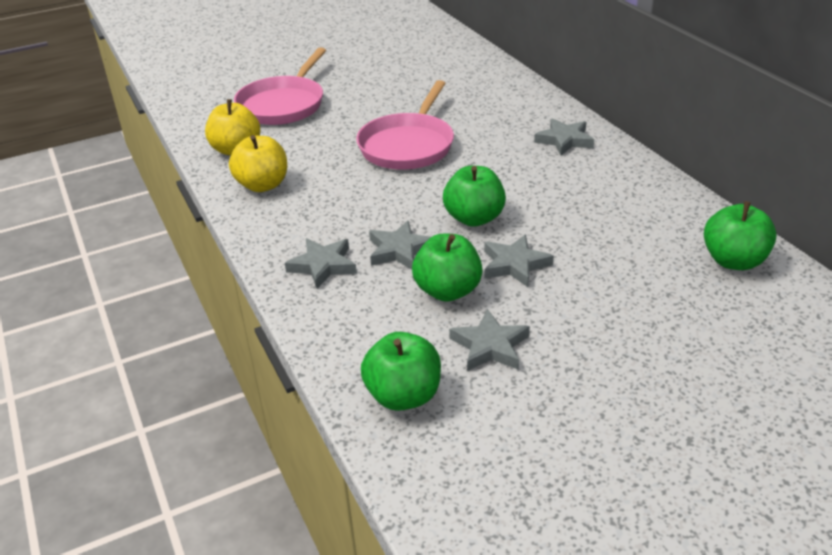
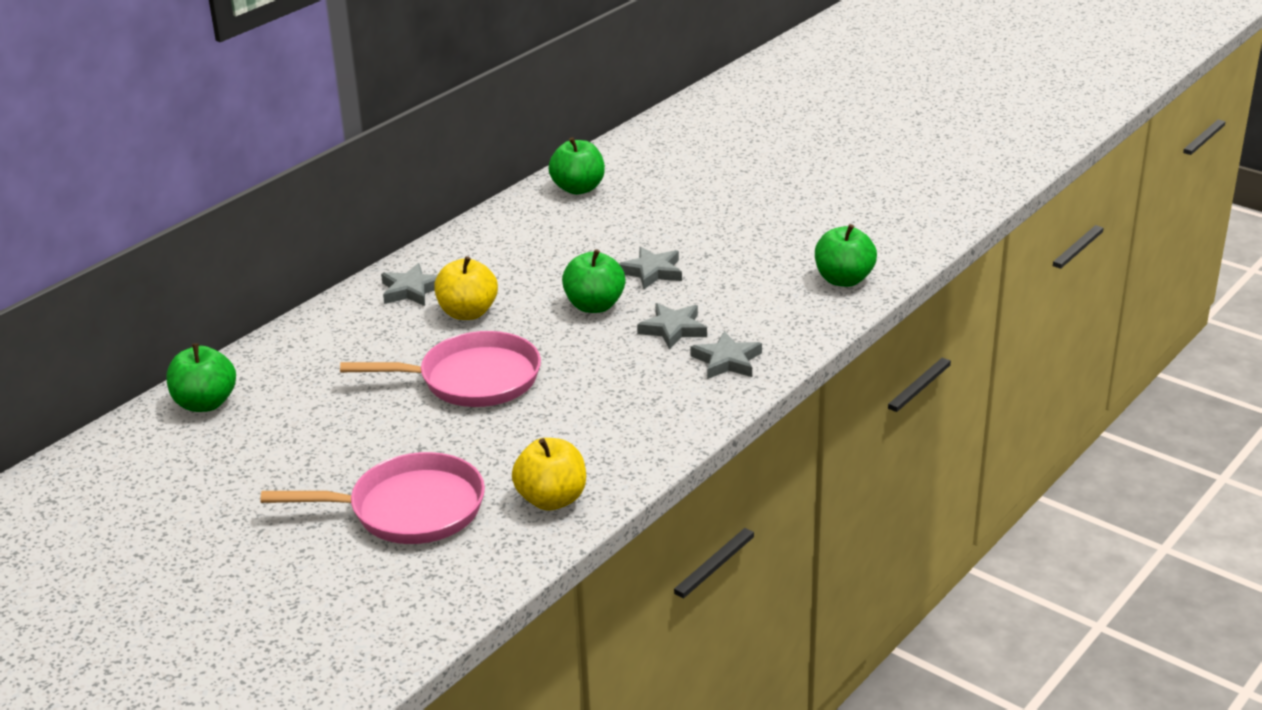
camera: 115 degrees left, 5 degrees down
yellow apple [229,135,287,192] -> yellow apple moved to [434,256,498,320]
green apple [412,234,483,302] -> green apple moved to [166,343,236,412]
grey star [449,309,530,371] -> none

